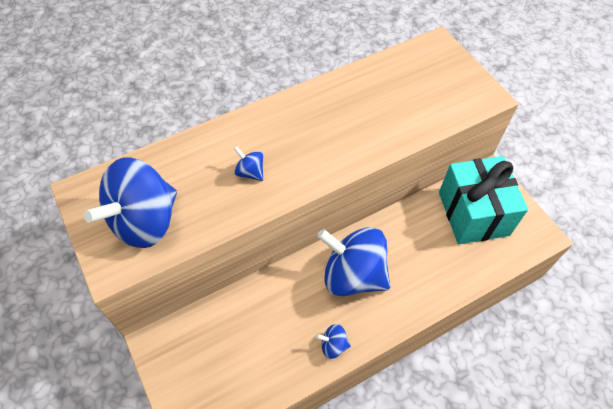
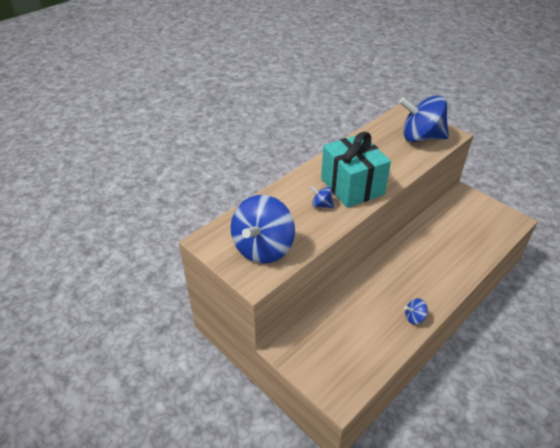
camera: 15 degrees left, 15 degrees down
blue spinning top [317,227,390,296] -> blue spinning top moved to [399,95,449,142]
turquoise gift [439,156,528,244] -> turquoise gift moved to [321,132,391,208]

